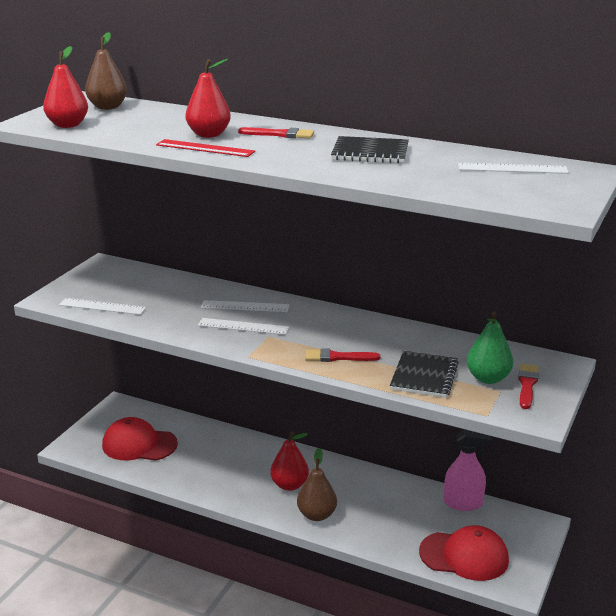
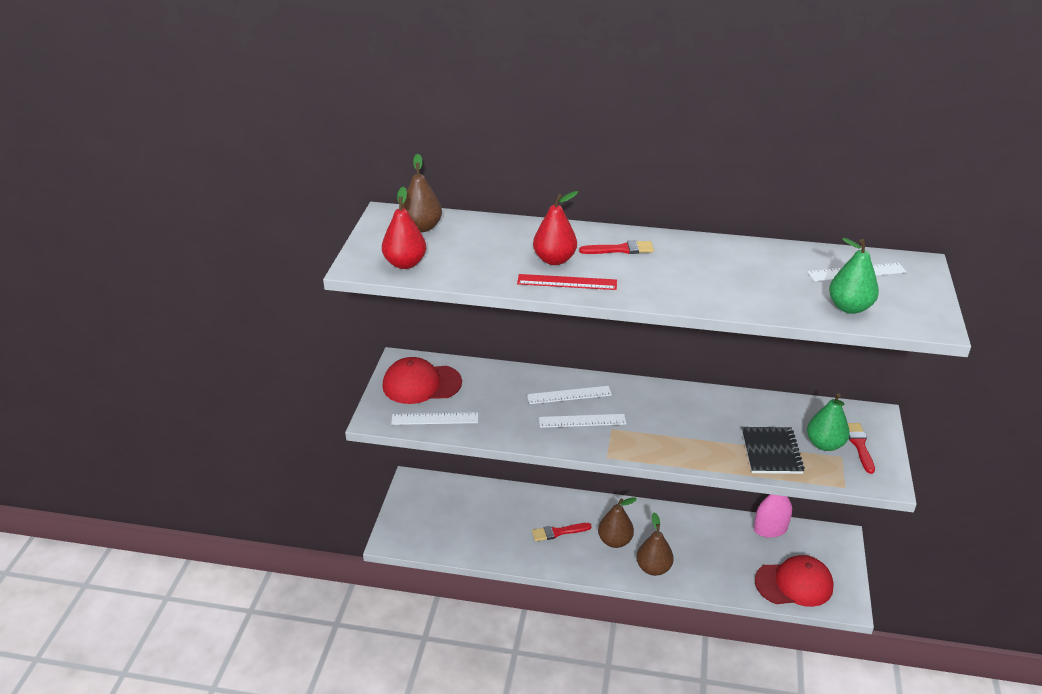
camera: 15 degrees left, 10 degrees up
red cap [102,417,178,461] -> red cap moved to [383,357,462,404]
red pear [270,431,309,491] -> brown pear [598,497,637,548]
red brush [305,349,380,362] -> red brush moved to [532,523,592,541]
black notebook [331,136,409,163] -> none
none -> green pear [829,238,879,314]

